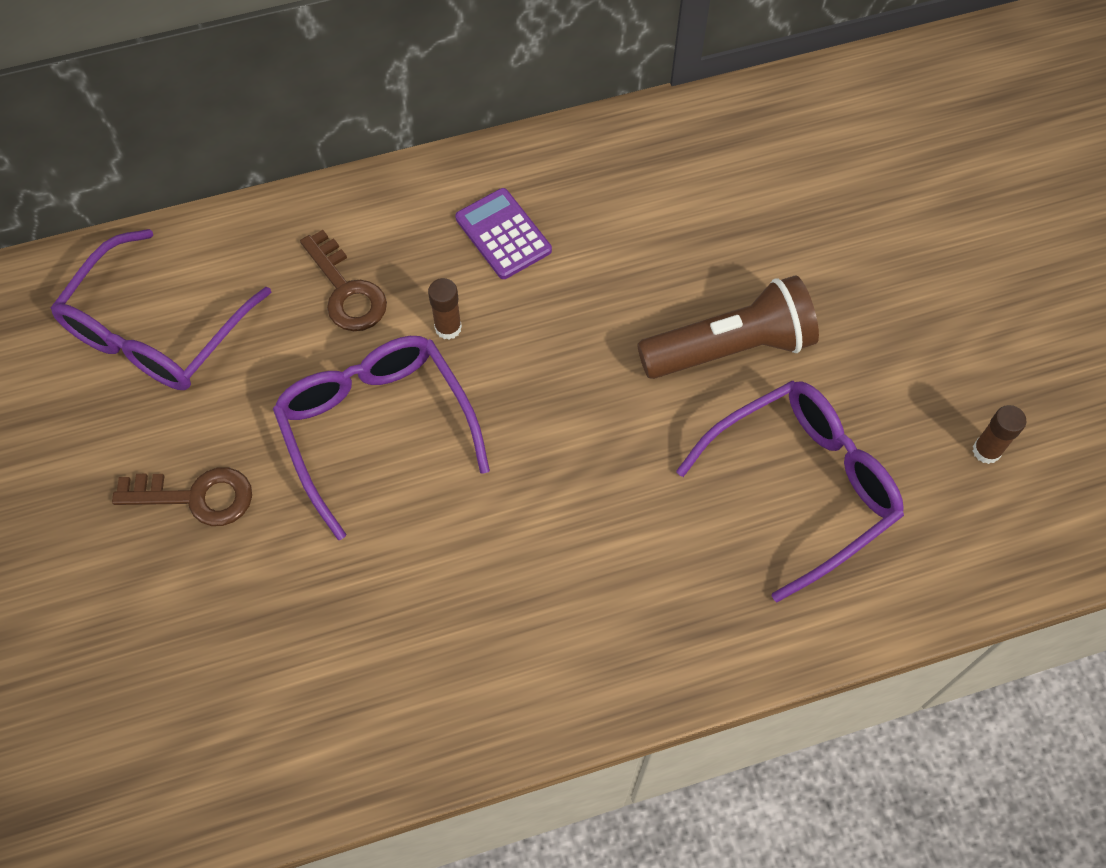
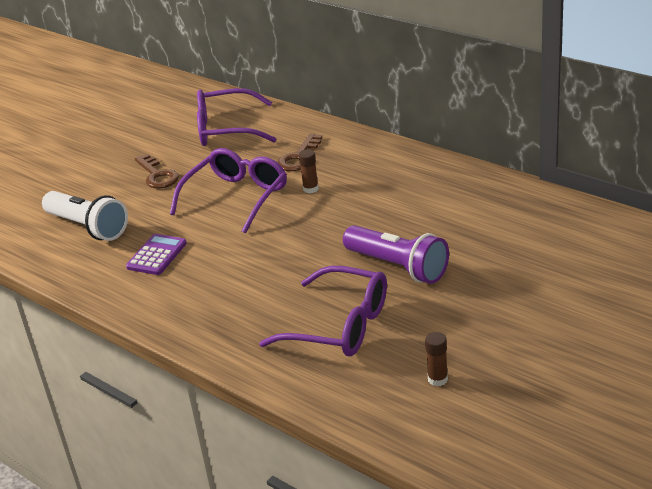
camera: 60 degrees right, 30 degrees down
purple calculator [455,188,552,279] -> purple calculator moved to [126,234,187,275]
brown flashlight [637,276,819,379] -> purple flashlight [343,225,449,284]
none -> white flashlight [42,191,128,241]

